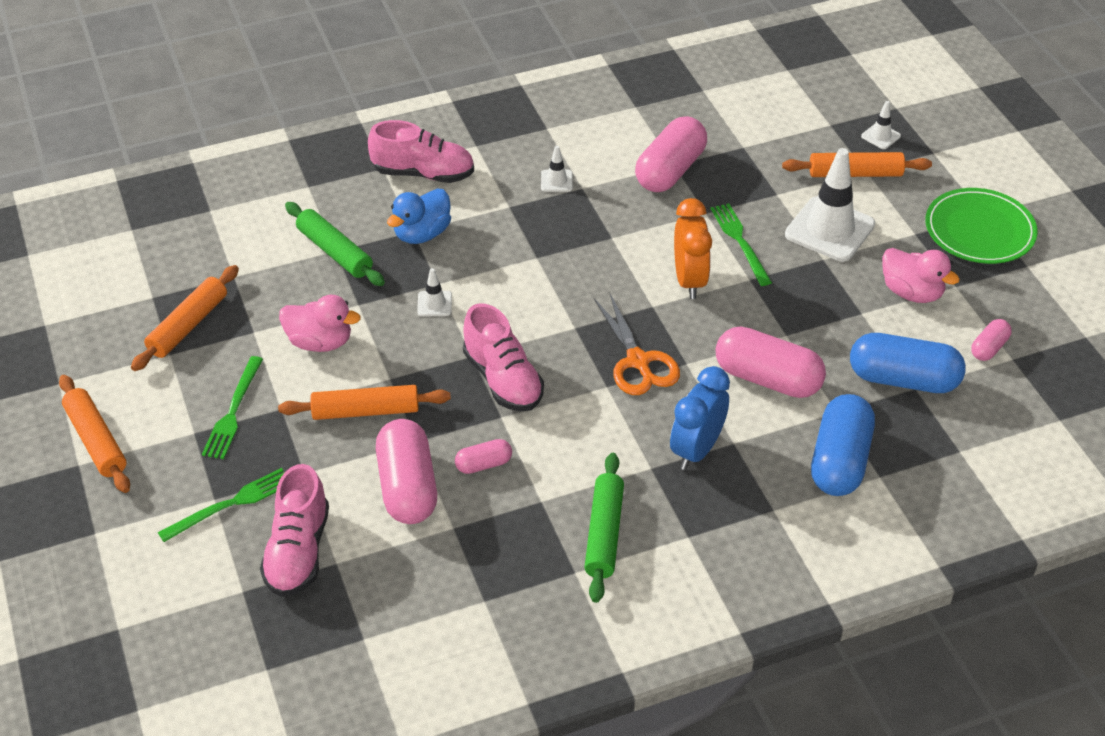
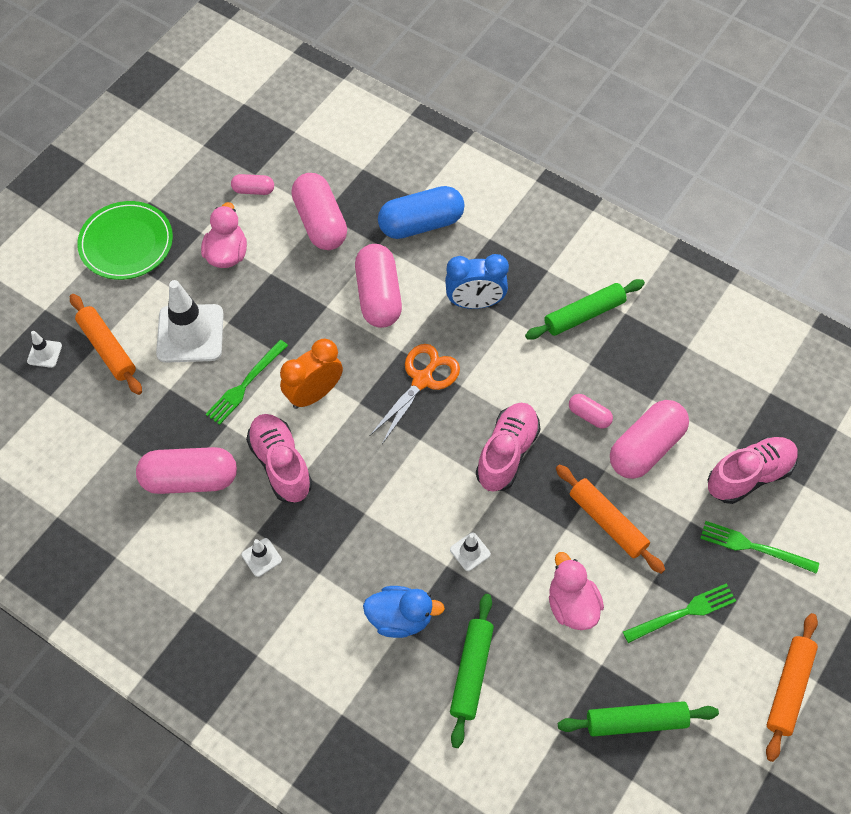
camera: 125 degrees left, 15 degrees up
orange rolling pin [131,265,239,371] -> green rolling pin [558,701,719,737]
pink shoe [368,120,474,183] -> pink shoe moved to [246,414,312,502]
blue capsule [850,333,966,393] -> pink capsule [291,173,347,250]

